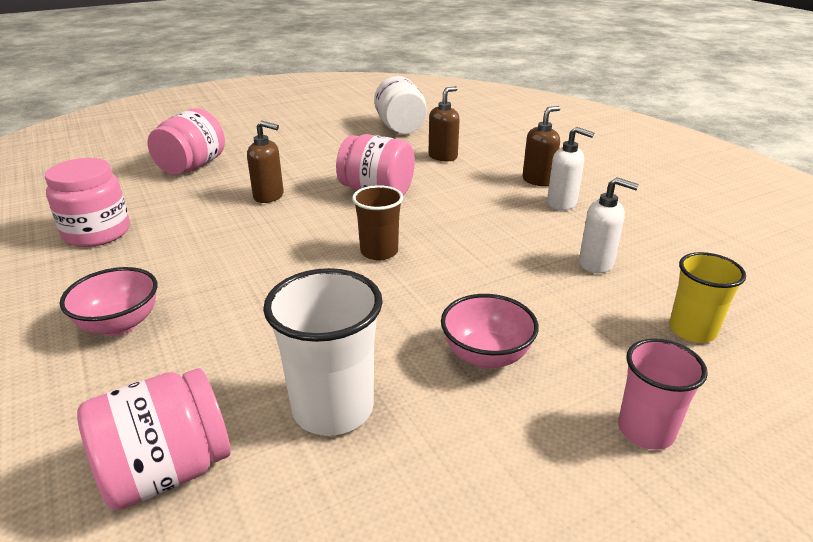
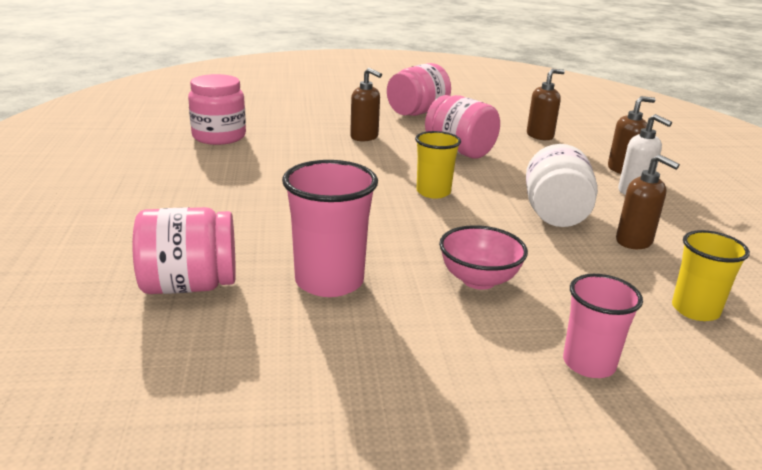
camera: 20 degrees right, 5 degrees down
pink bowl [60,267,157,336] -> none
pink jar [147,108,225,175] -> pink jar moved to [387,63,451,116]
white cup [263,268,383,436] -> pink cup [282,160,378,297]
brown cup [352,185,403,260] -> yellow cup [415,131,461,199]
white jar [374,76,427,134] -> white jar moved to [526,144,598,227]
white soap dispenser [579,177,639,273] -> brown soap dispenser [616,154,680,249]

